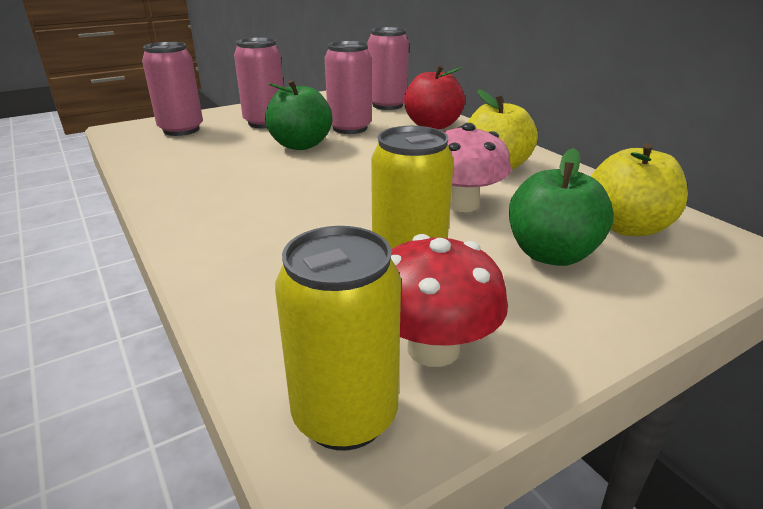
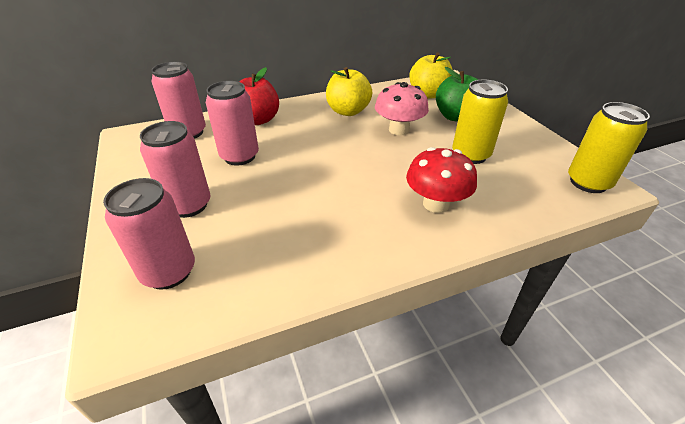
camera: 80 degrees left, 10 degrees up
green apple [265,80,332,150] -> none
red mushroom [391,234,508,367] -> red mushroom moved to [406,147,477,213]

